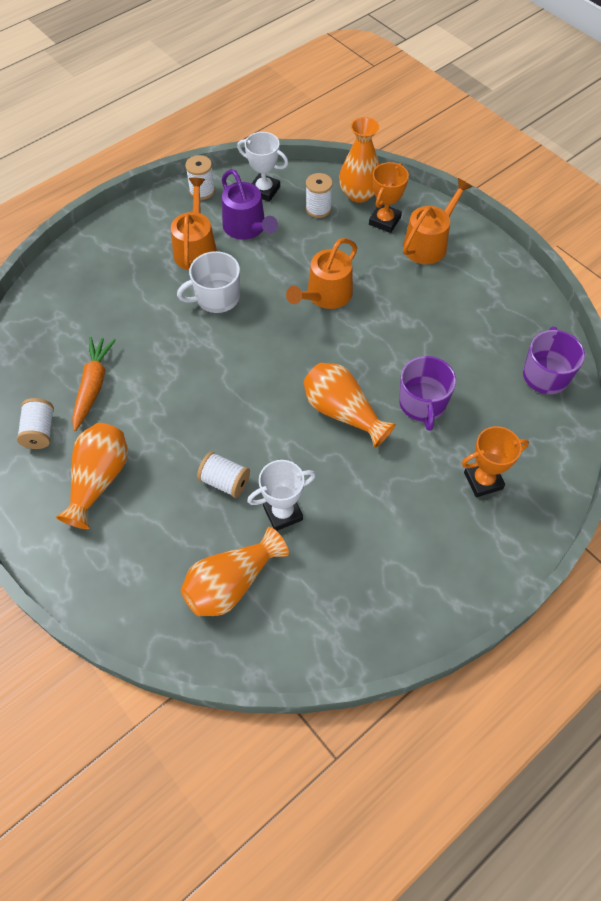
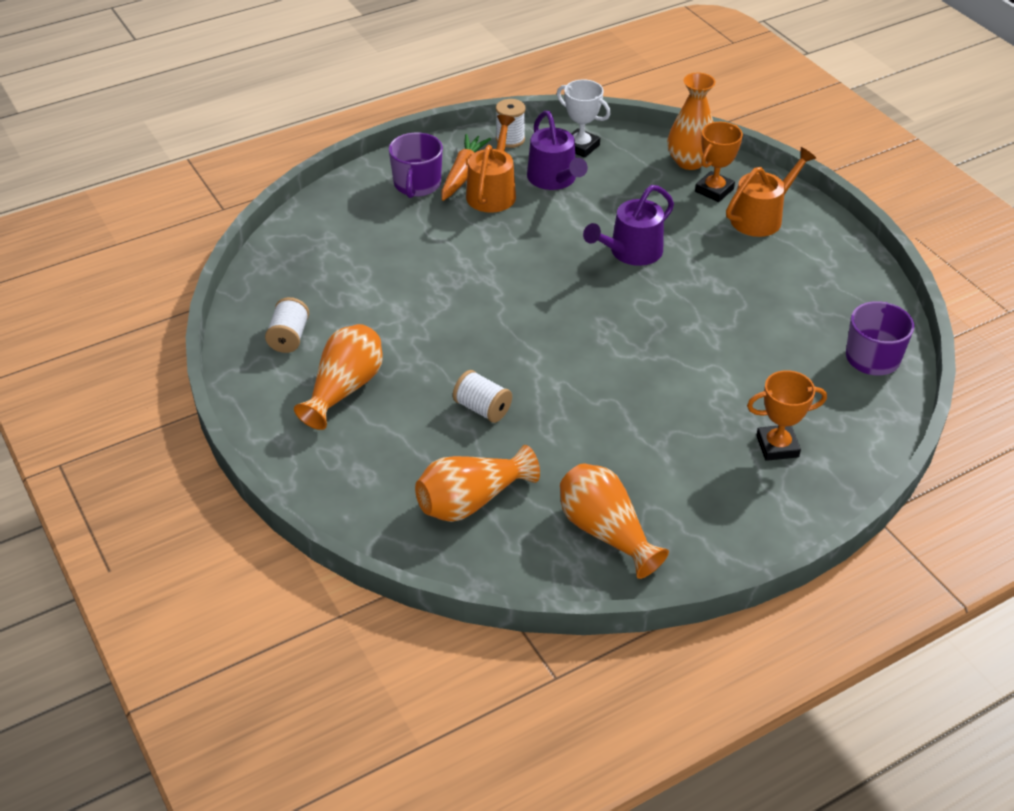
camera: 10 degrees right, 15 degrees down
orange carrot [72,337,116,431] -> orange carrot moved to [441,134,491,201]
white mug [177,251,240,313] -> none
white trophy [247,460,316,531] -> none
orange watering can [286,238,357,309] -> purple watering can [583,185,674,266]
orange vase [303,363,396,448] -> orange vase moved to [560,463,669,579]
white spool [306,173,333,218] -> none
purple mug [399,356,456,431] -> purple mug moved to [389,132,443,198]

